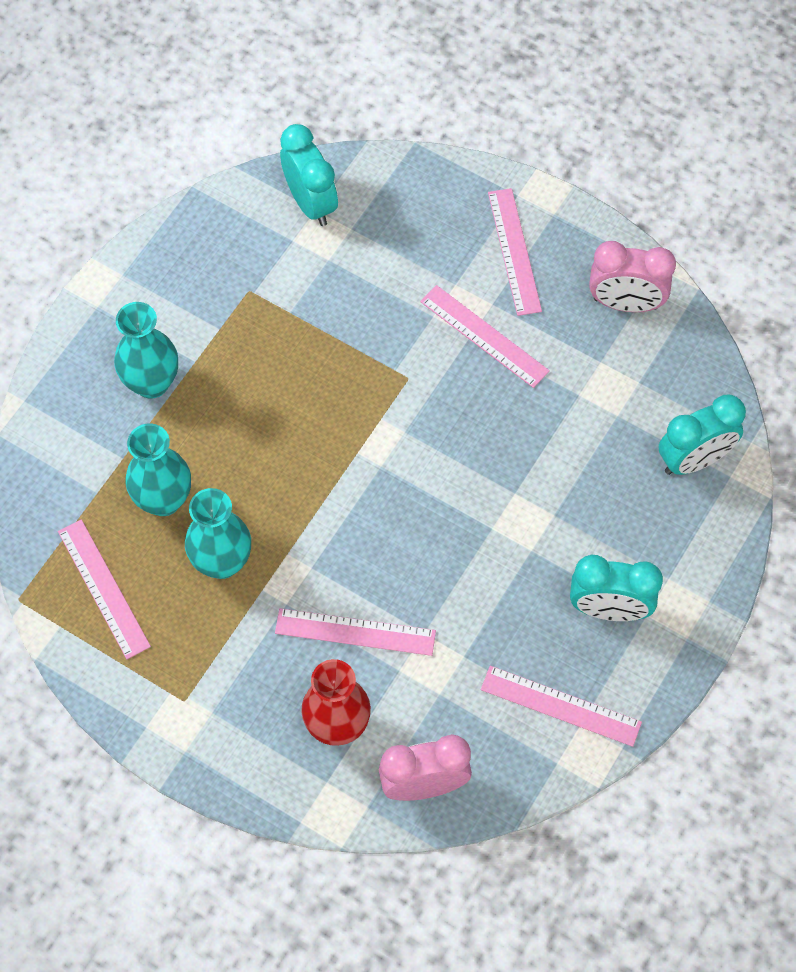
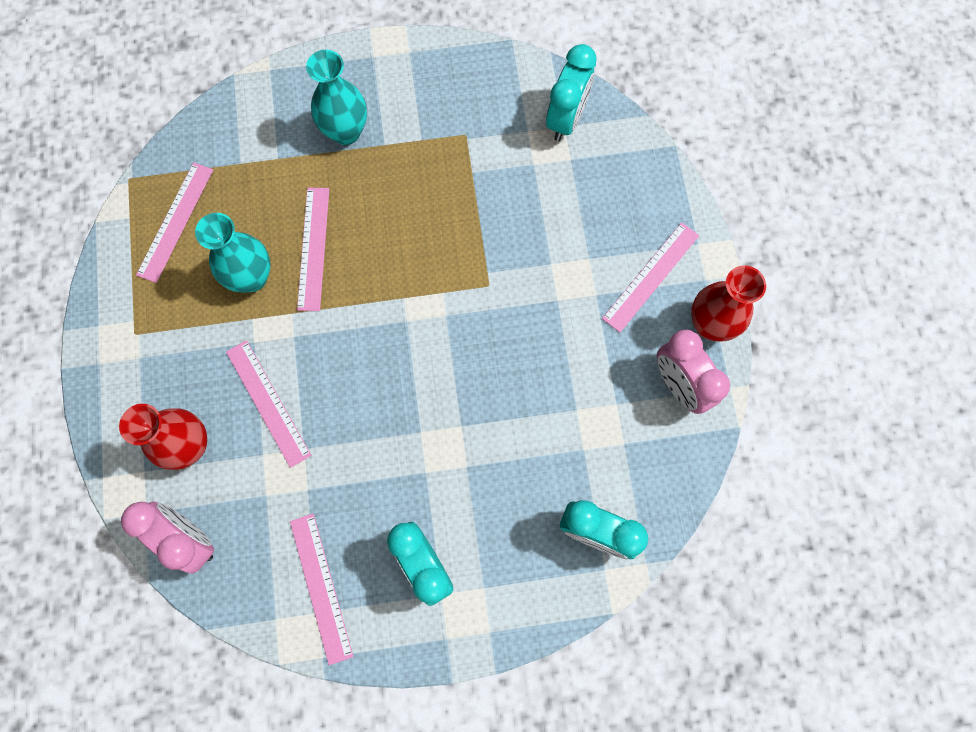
camera: 50 degrees right, 10 degrees up
turquoise vase [125,423,191,516] -> none
pink ruler [420,285,550,388] -> pink ruler moved to [297,188,329,311]
none -> red vase [691,265,766,342]

